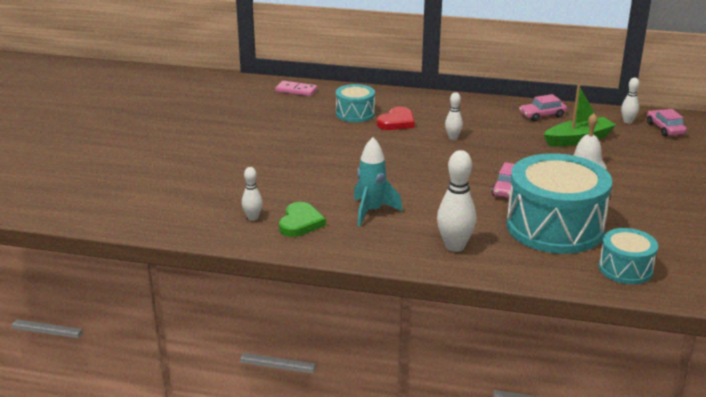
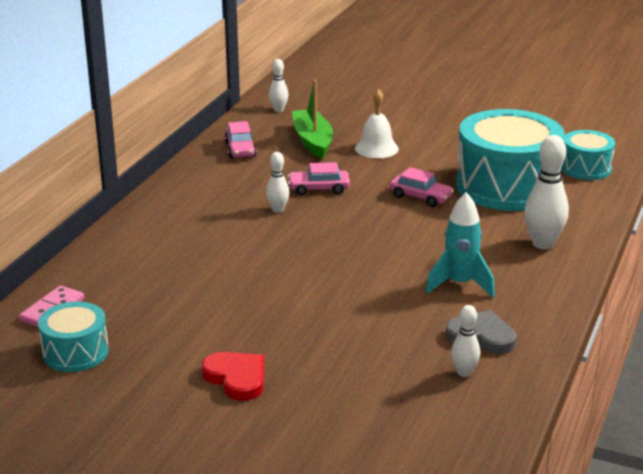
camera: 80 degrees left, 0 degrees up
green heart [279,202,326,237] -> grey heart [445,310,516,354]
turquoise drum [336,84,375,122] -> turquoise drum moved to [38,301,109,372]
red heart [377,107,415,130] -> red heart moved to [202,352,264,401]
pink car [647,109,687,137] -> pink car moved to [287,162,350,195]

